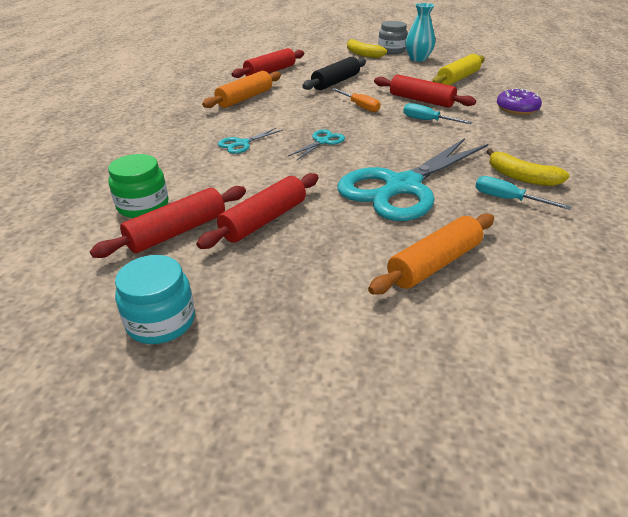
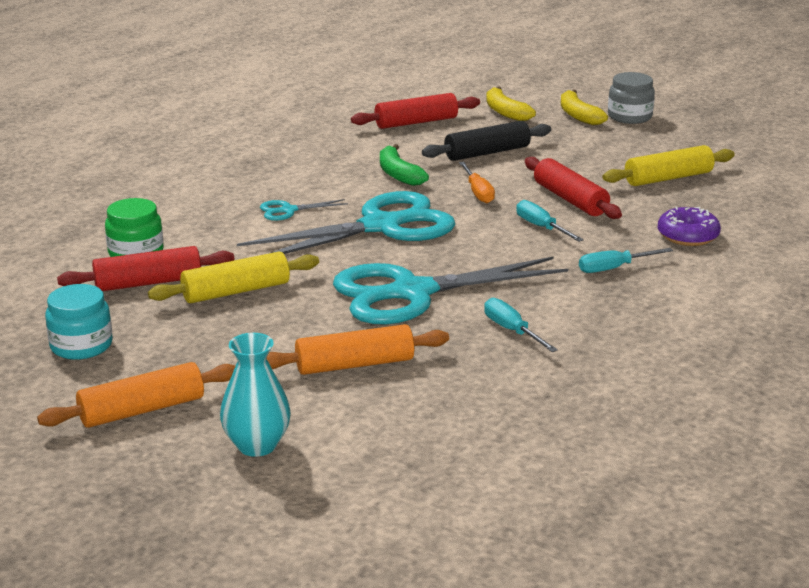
camera: 25 degrees right, 10 degrees down
red rolling pin [196,173,319,249] -> yellow rolling pin [148,252,319,303]
orange rolling pin [202,71,281,108] -> orange rolling pin moved to [37,362,235,428]
turquoise scissors [288,129,345,160] -> turquoise scissors [237,191,455,254], size x2.43
turquoise vase [405,3,435,62] -> turquoise vase moved to [220,333,291,457]
yellow banana [486,149,570,186] -> yellow banana moved to [486,86,536,121]
none -> green banana [380,144,429,186]
none -> turquoise screwdriver [579,248,673,273]

